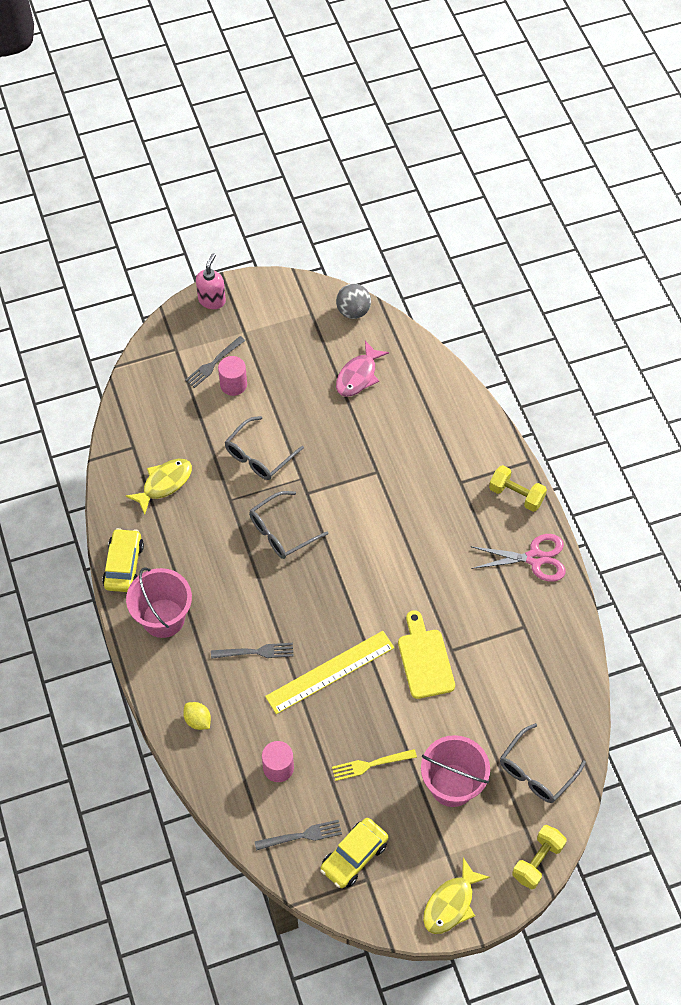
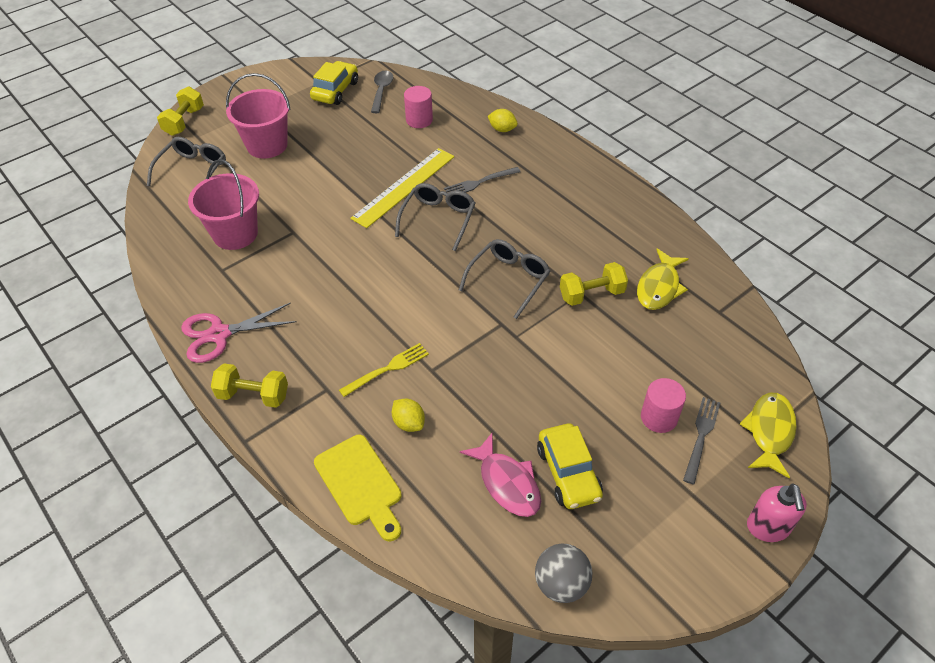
camera: 160 degrees right, 10 degrees down
yellow car [102,528,144,592] -> yellow car moved to [537,423,603,509]
pink bucket [126,567,192,638] -> pink bucket moved to [188,159,259,250]
grey glasses [225,416,304,480] -> grey glasses moved to [395,183,475,251]
grey fork [254,820,342,850] -> grey spoon [371,71,393,113]
yellow fork [332,749,417,781] -> yellow fork moved to [339,343,429,397]
pink fish [336,341,389,397] -> pink fish turned 135 degrees clockwise [460,433,541,517]
yellow cutting board [398,610,455,699] -> yellow cutting board moved to [314,435,402,541]
yellow fish [423,858,490,934] -> yellow fish moved to [740,393,796,478]
none -> yellow lemon [392,399,425,432]
none -> yellow dumbbell [560,262,628,306]

